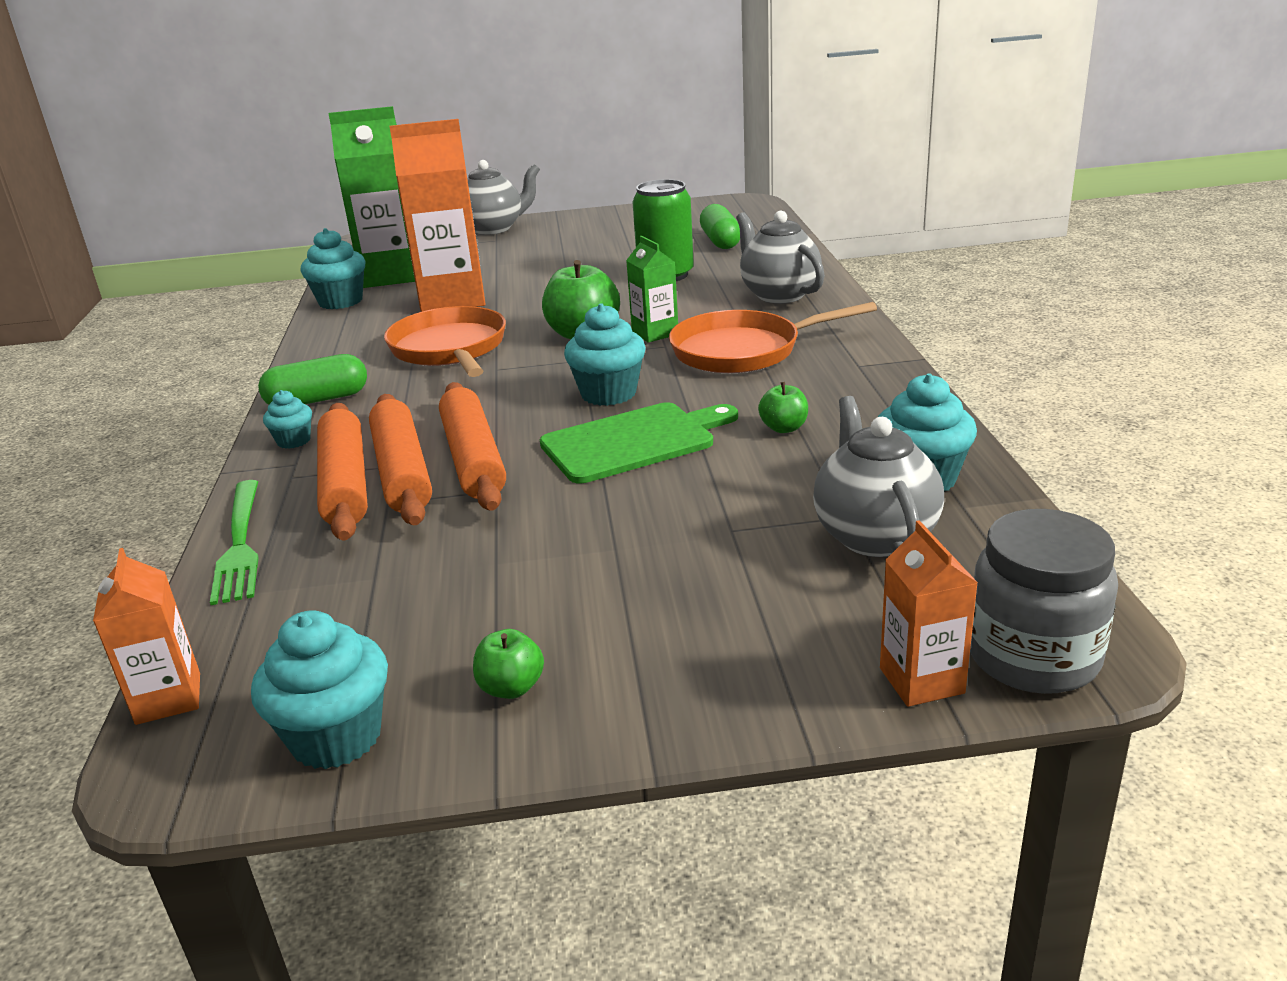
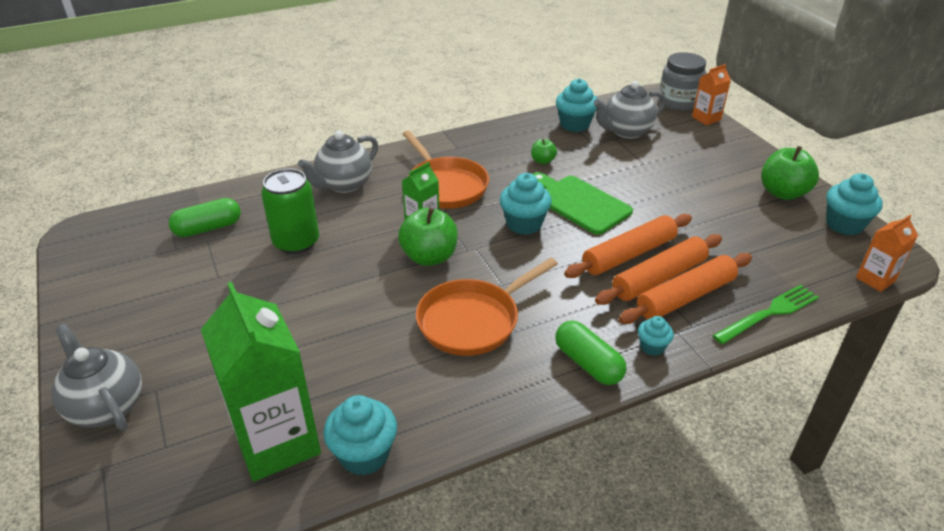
camera: 110 degrees left, 10 degrees up
orange carton [389,119,486,312] -> none
green apple [473,629,544,699] -> green apple [761,146,819,200], size x1.92

